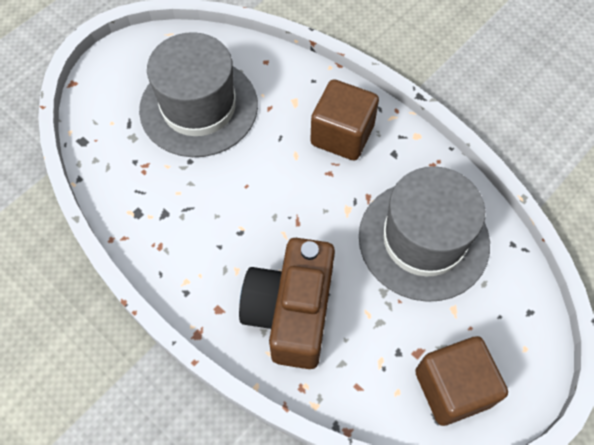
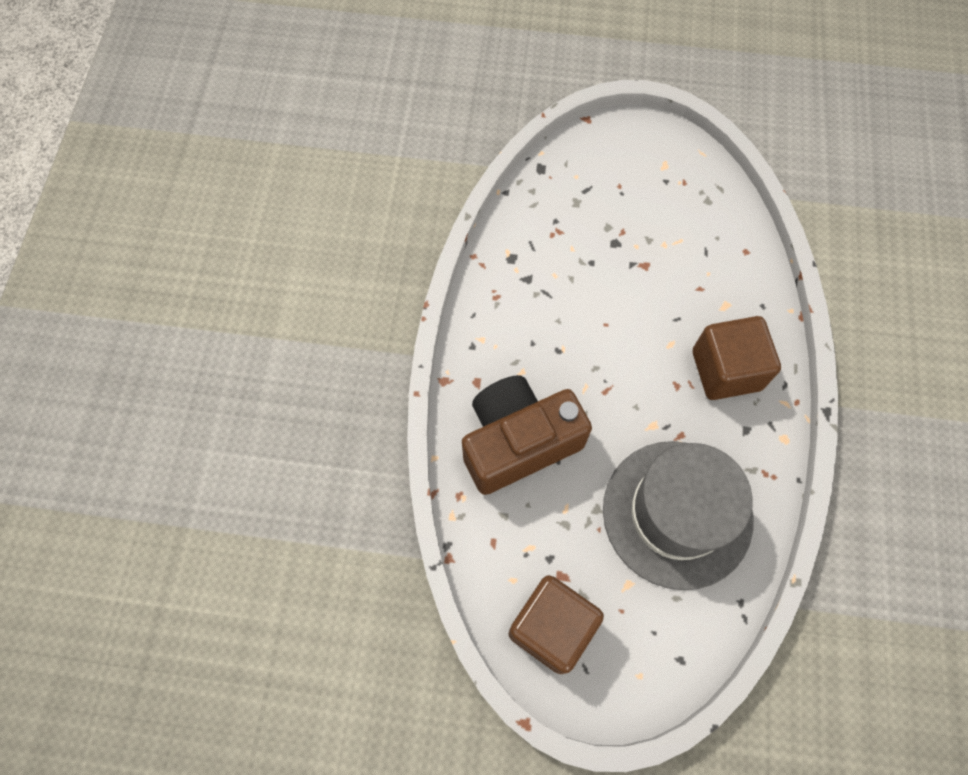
camera: 55 degrees right, 5 degrees up
grey hat [139,32,258,157] -> none

